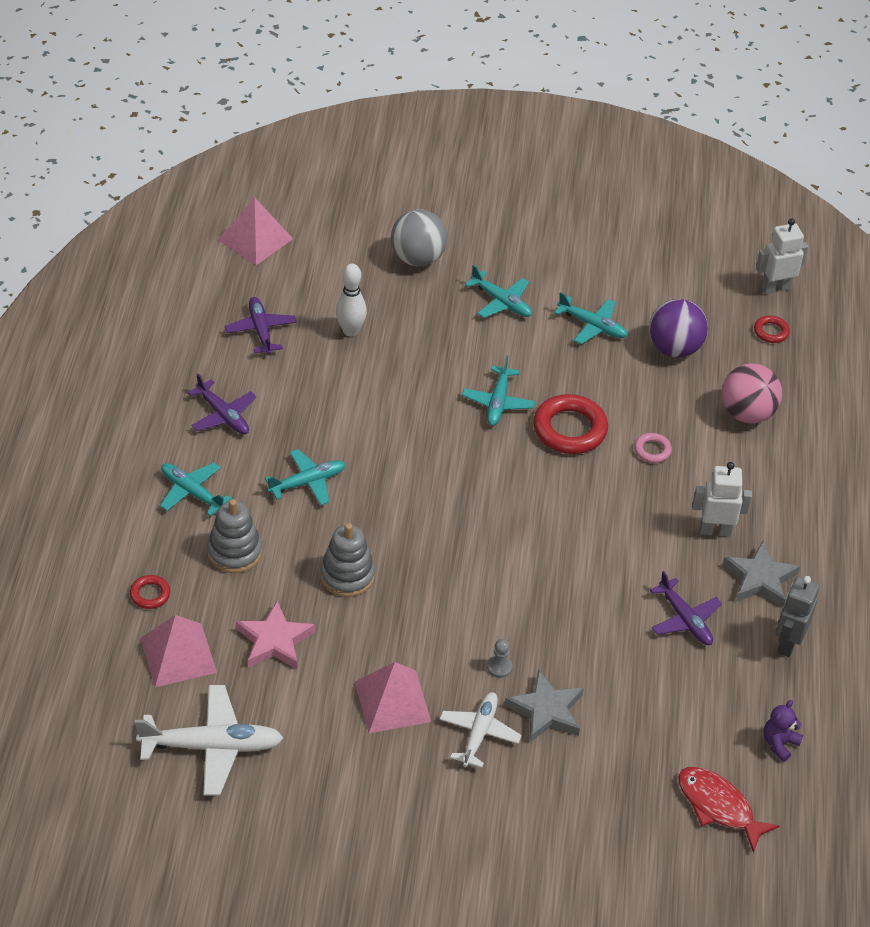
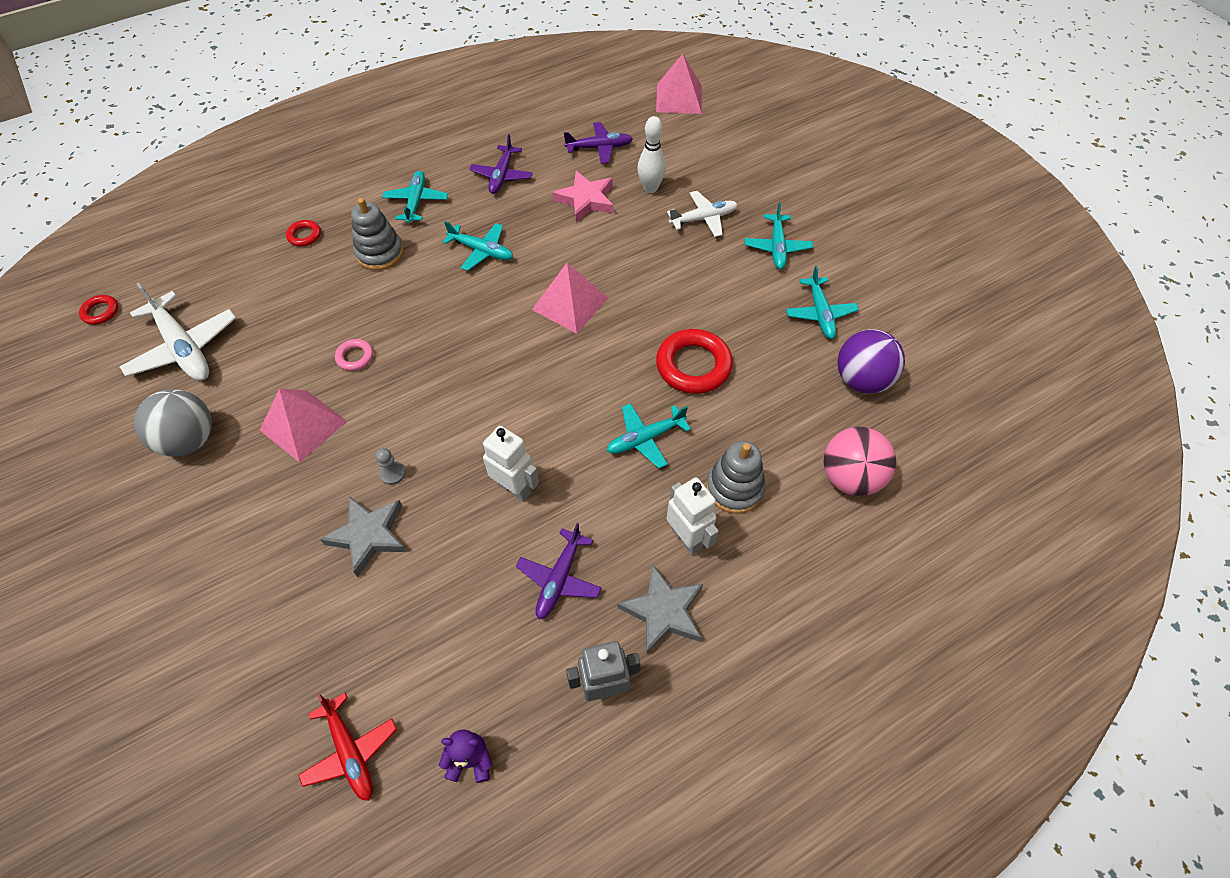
camera: 55 degrees right, 10 degrees up
pink pyramid [141,615,217,687] -> pink pyramid moved to [532,263,608,334]
purple plane [225,297,297,355] -> purple plane turned 45 degrees clockwise [564,122,633,164]
pink star [236,601,315,669] -> pink star moved to [552,171,614,222]
grey stacking toy [320,523,375,597] -> grey stacking toy moved to [706,441,765,513]
grey ball [391,209,447,266] -> grey ball moved to [135,389,212,456]
white plane [439,692,522,768] -> white plane moved to [667,191,738,237]
turquoise plane [462,356,535,426] -> turquoise plane moved to [606,403,691,468]
pink ring [634,433,672,463] -> pink ring moved to [335,339,373,371]
red fish [678,767,780,852] -> red plane [298,692,397,801]
red ring [754,315,790,343] -> red ring moved to [79,295,119,325]
white robot [756,218,808,294] -> white robot moved to [482,426,539,502]

